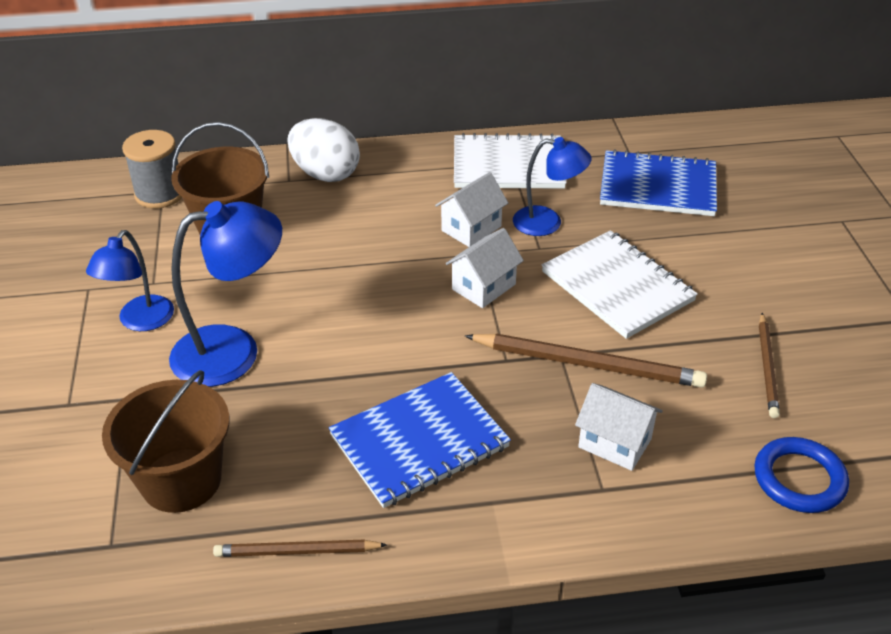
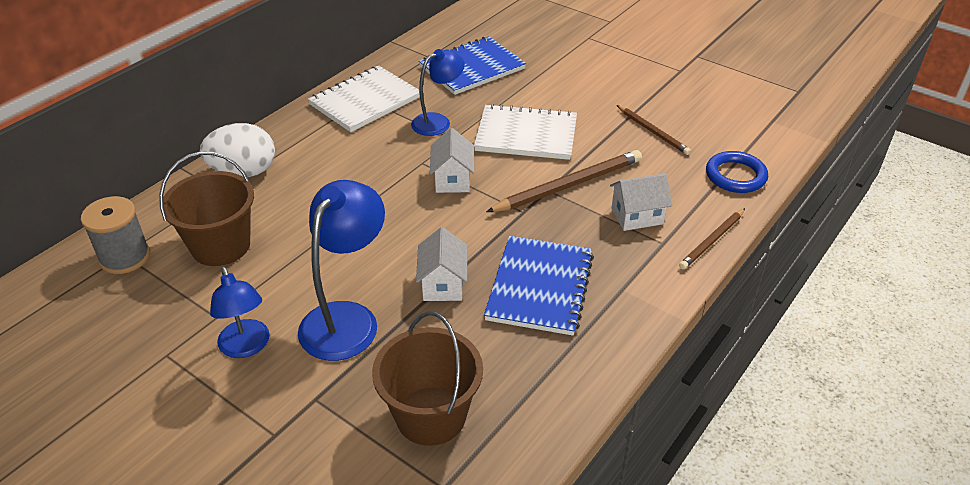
camera: 45 degrees left, 0 degrees up
brown pencil [213,539,387,557] -> brown pencil moved to [679,208,745,269]
white house [435,172,508,247] -> white house moved to [416,227,467,301]

